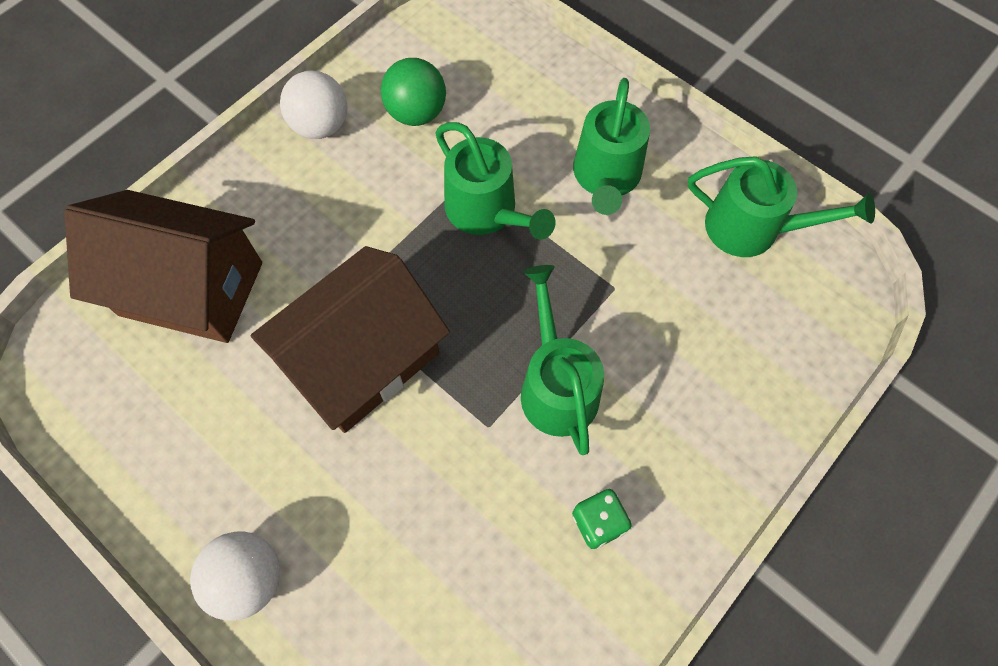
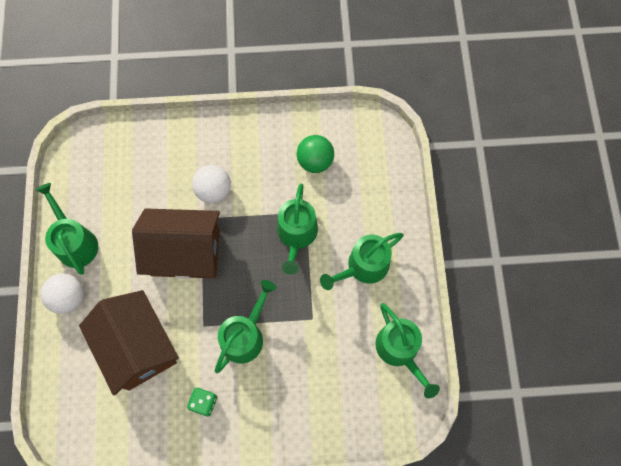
camera: 45 degrees right, 5 degrees up
brown house [64,190,262,343] -> brown house moved to [79,290,179,396]
white ball [280,71,348,139] -> white ball moved to [192,165,231,203]
none -> green watering can [36,183,98,275]

